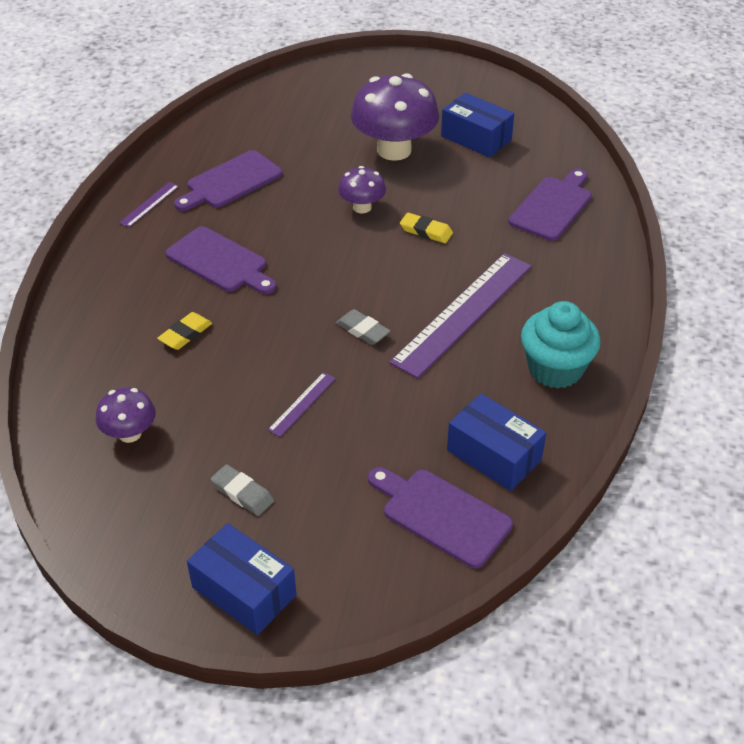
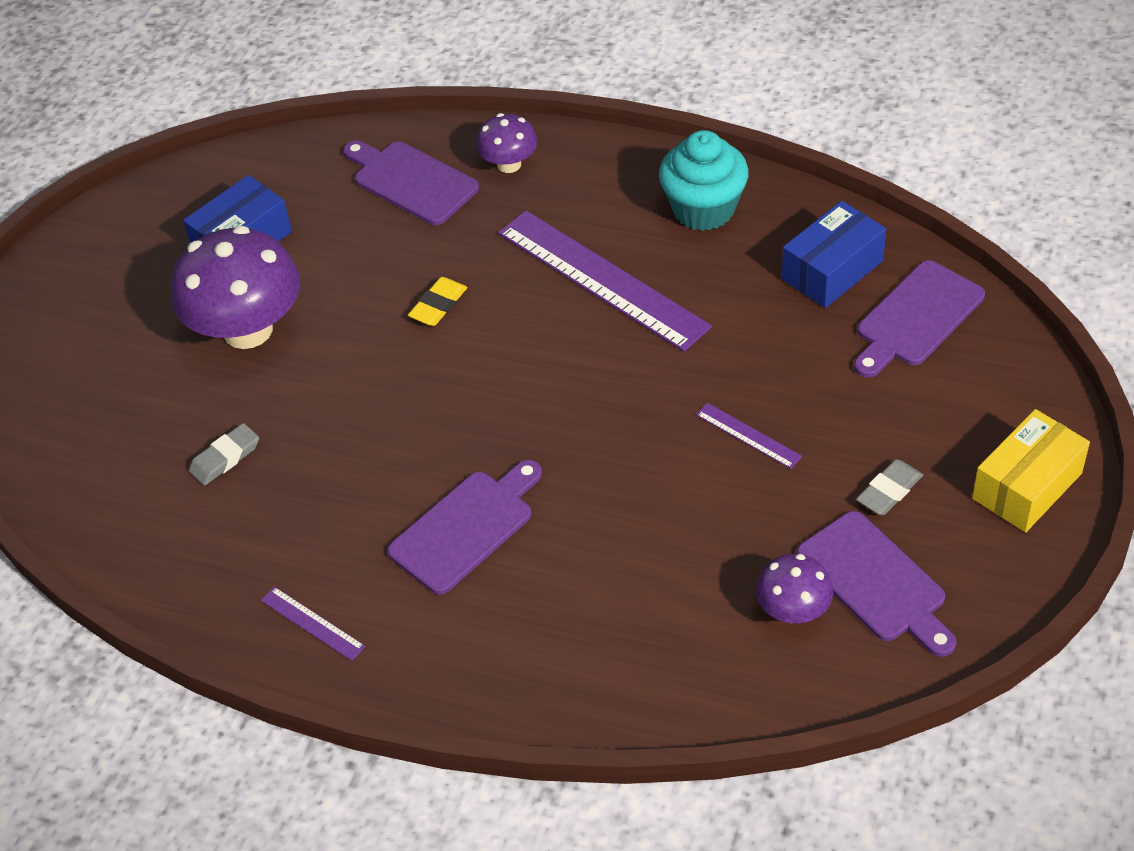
camera: 80 degrees left, 5 degrees up
yellow eraser [157,312,212,350] -> none
purple cutting board [174,150,282,211] -> purple cutting board moved to [797,511,956,657]
blue box [187,523,296,635] -> yellow box [972,409,1090,532]
grey eraser [336,309,391,345] -> grey eraser moved to [189,423,259,486]
purple mushroom [338,166,386,213] -> purple mushroom moved to [476,113,538,173]

